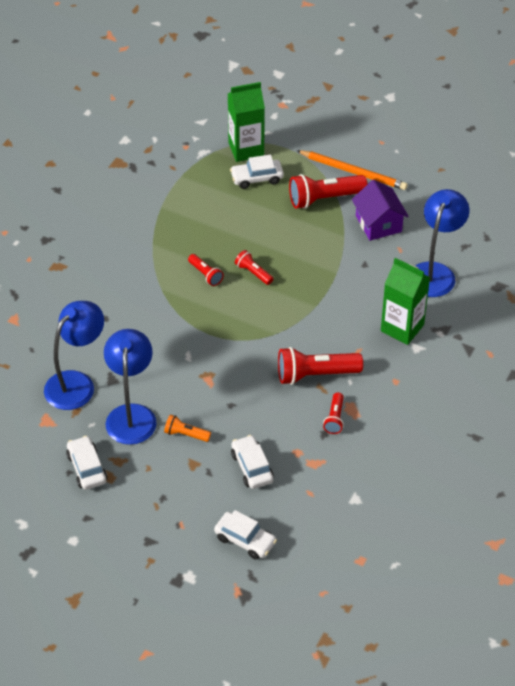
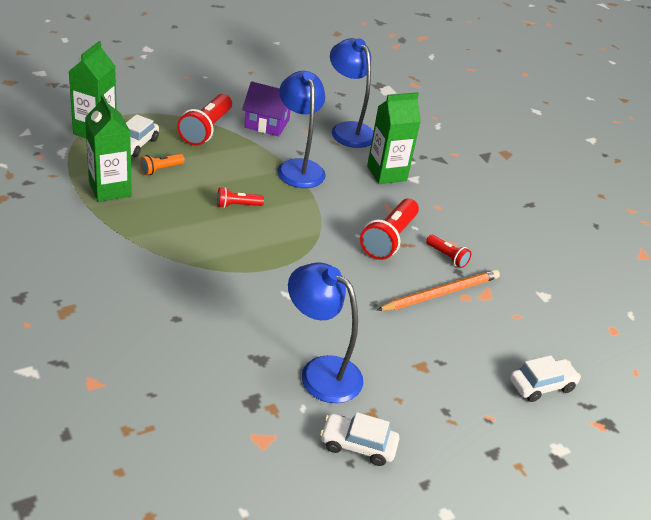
camera: 60 degrees left, 10 degrees down
blue lamp [44,301,104,410] -> blue lamp moved to [277,71,326,188]
orange flashlight [164,414,211,442] -> orange flashlight moved to [139,154,185,175]
red flashlight [188,254,224,286] -> none
white car [231,435,274,489] -> none
orange pencil [296,150,408,190] -> orange pencil moved to [377,270,500,311]
none -> green carton [85,94,132,202]

